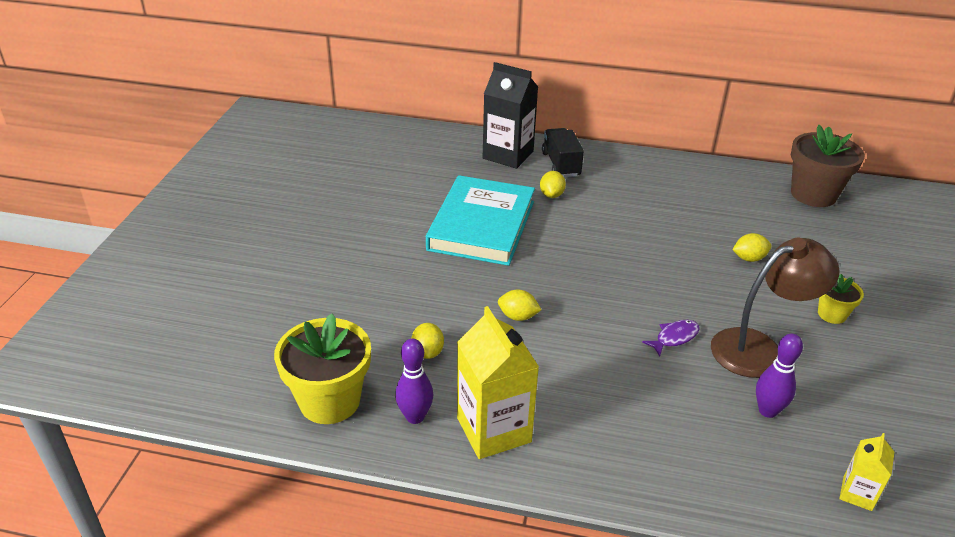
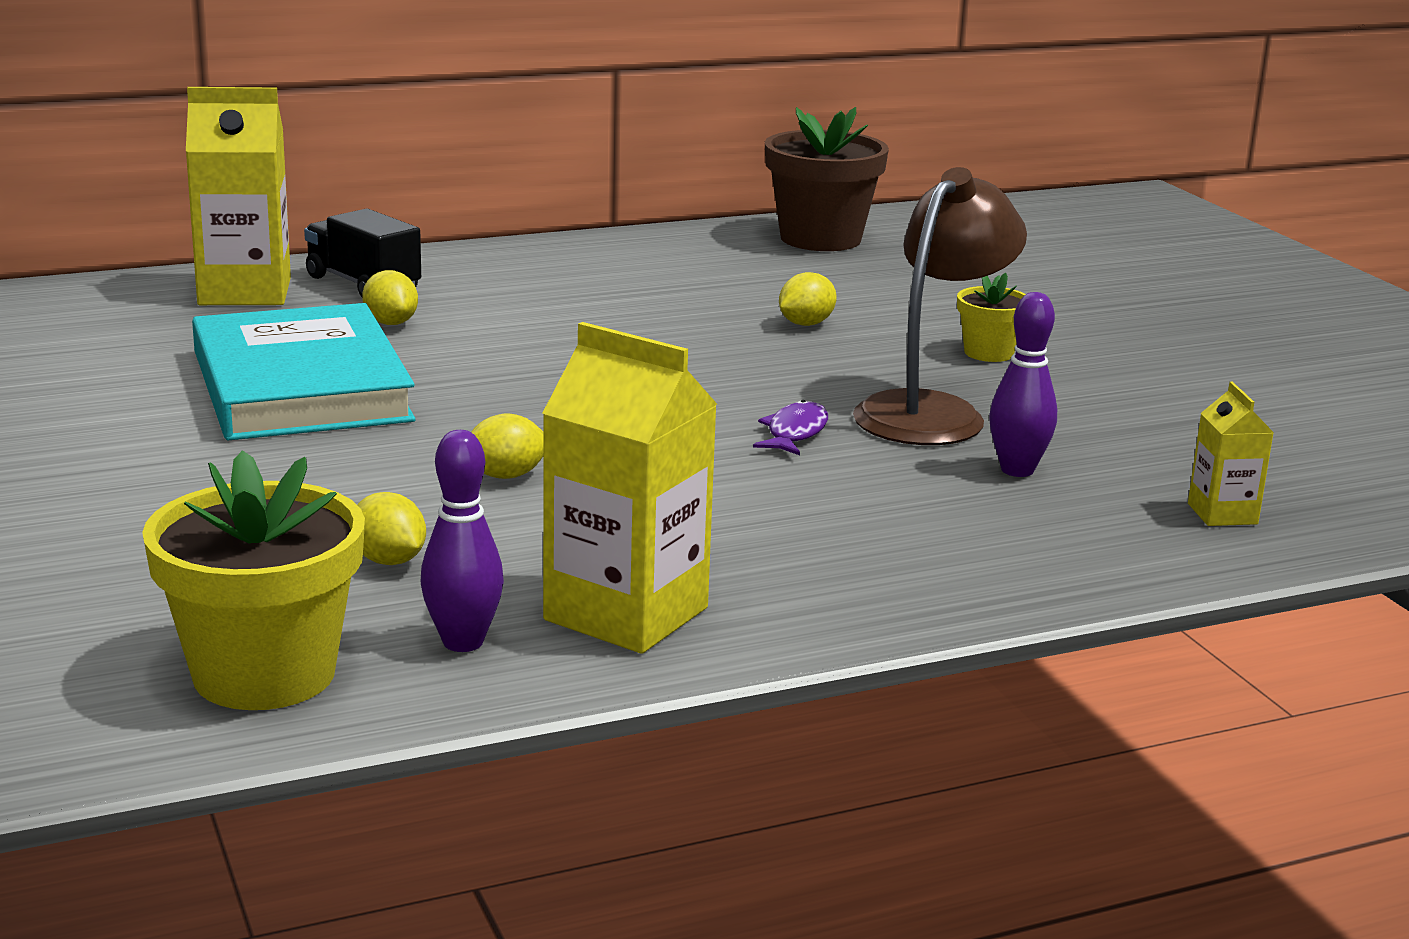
camera: 35 degrees left, 15 degrees down
black carton [483,62,538,169] -> yellow carton [186,87,291,305]

